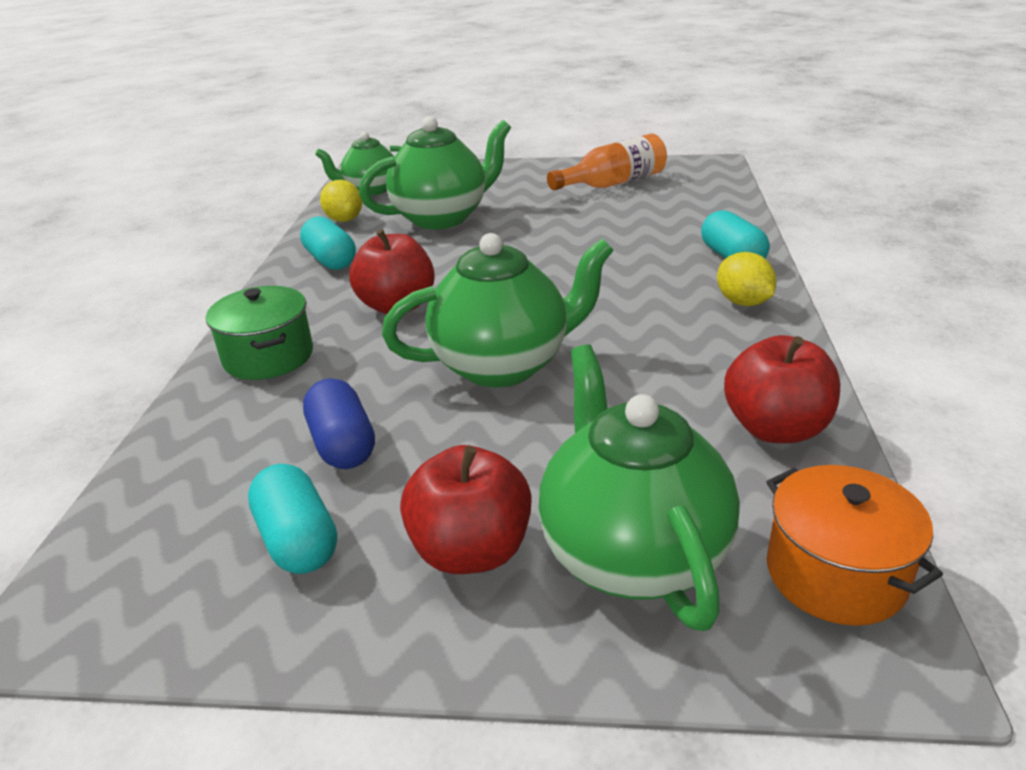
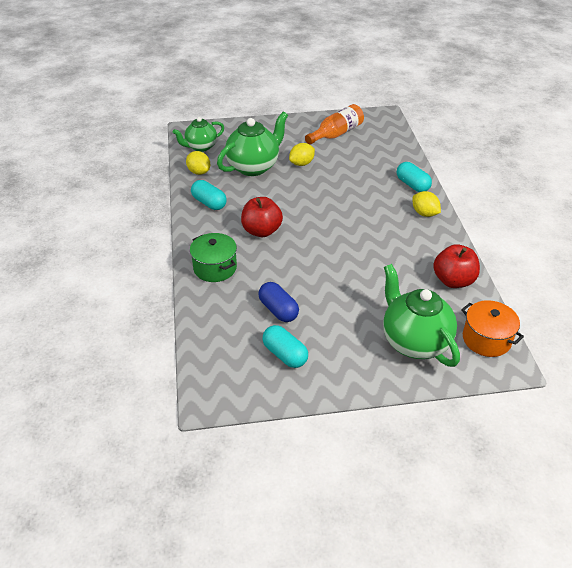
camera: 15 degrees left, 10 degrees up
green teapot [382,233,614,388] -> none
red apple [400,445,532,574] -> none
none -> yellow lemon [289,143,315,166]

